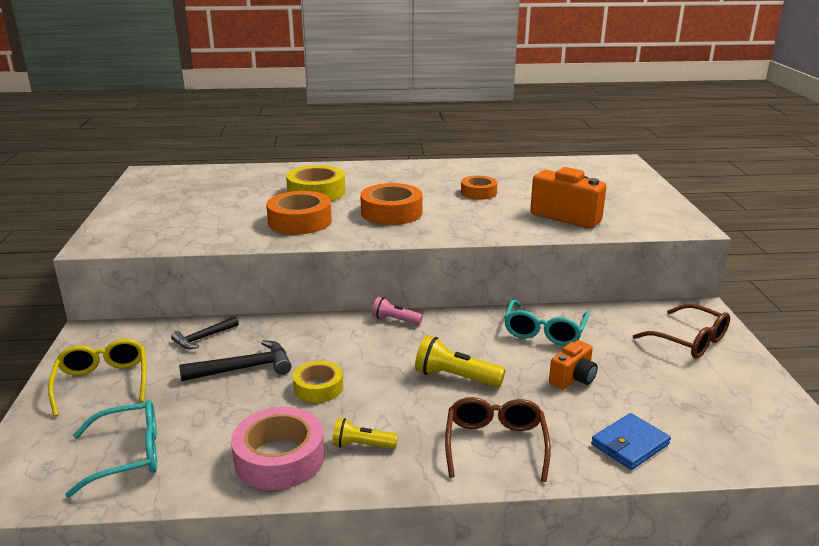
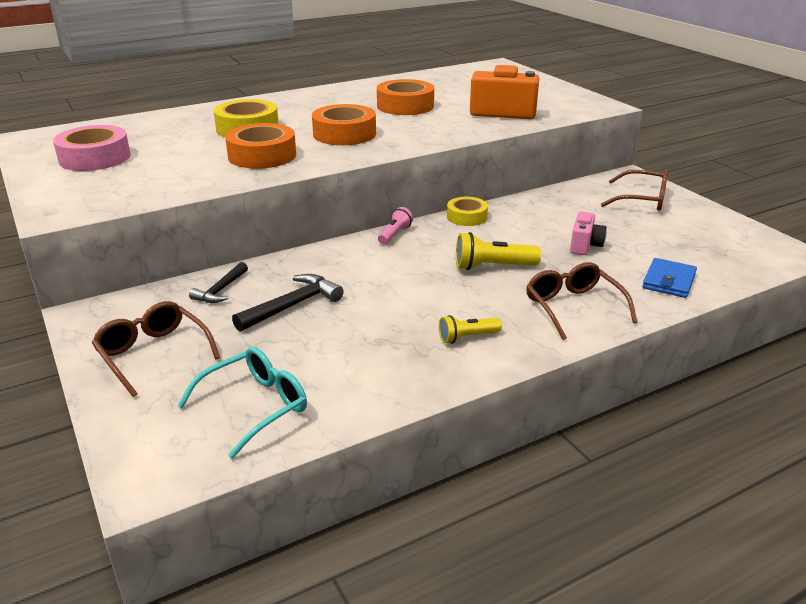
camera: 25 degrees left, 5 degrees up
yellow glasses [48,339,147,416] -> brown glasses [92,301,220,397]
pink tape [231,407,325,490] -> pink tape moved to [53,125,131,171]
yellow tape [293,361,343,403] -> yellow tape moved to [447,197,488,226]
pink flashlight [372,297,423,325] -> pink flashlight turned 120 degrees clockwise [378,207,413,244]
orange tape [461,176,498,200] -> orange tape [377,79,434,115], size x1.60
turquoise glasses [504,300,590,346] -> none
orange camera [549,340,598,390] -> pink camera [570,211,607,255]

